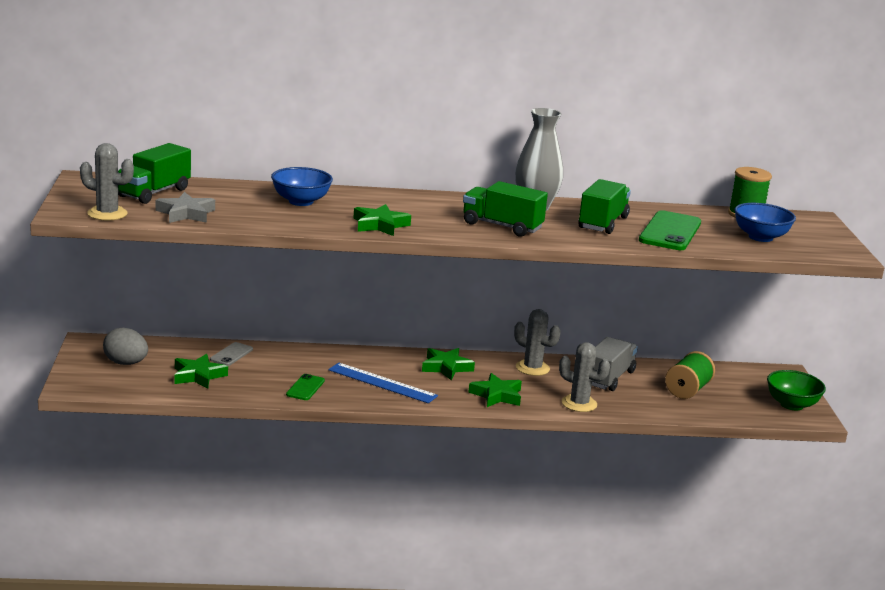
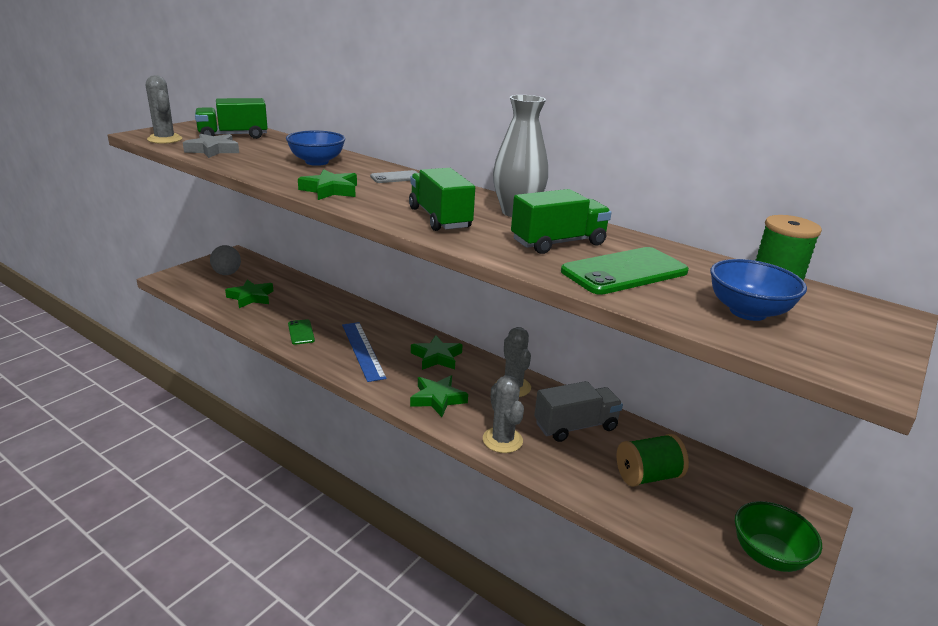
camera: 40 degrees right, 5 degrees up
grey phone [210,342,253,366] -> grey phone moved to [370,170,418,183]
green phone [286,374,325,400] -> green phone turned 75 degrees counterclockwise [288,319,315,345]

